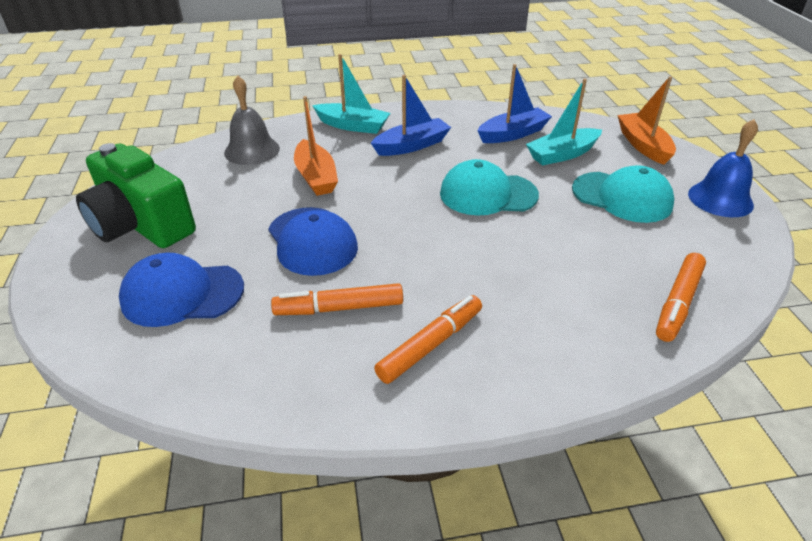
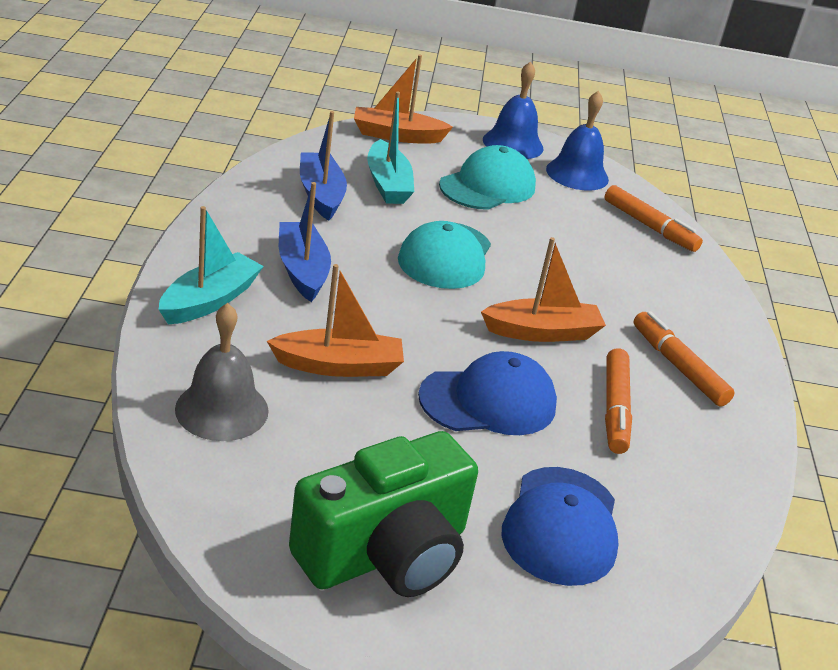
camera: 80 degrees left, 5 degrees down
none -> orange boat [481,237,606,342]
none -> blue bell [546,91,609,191]

